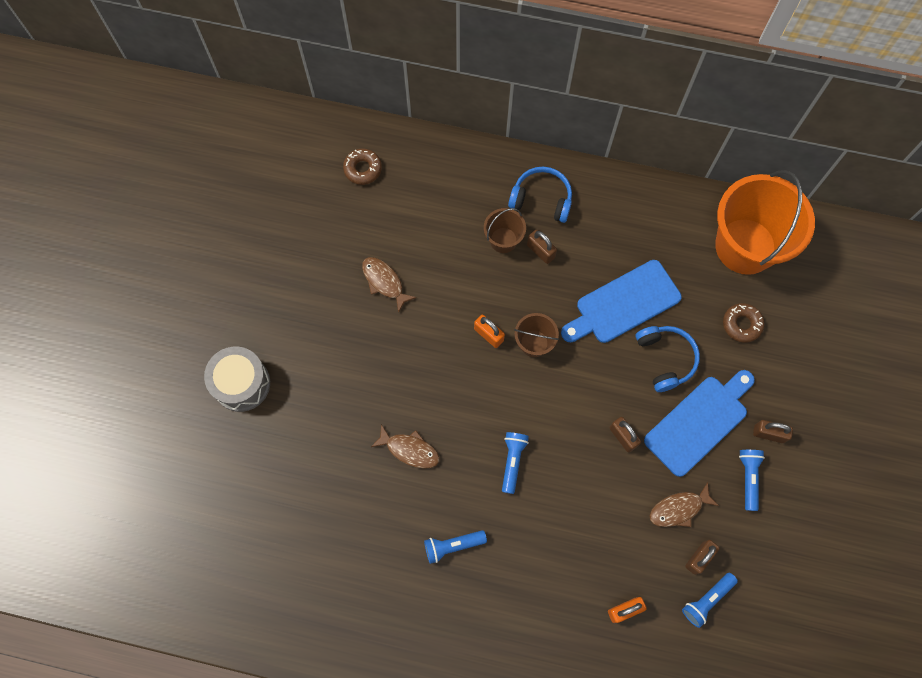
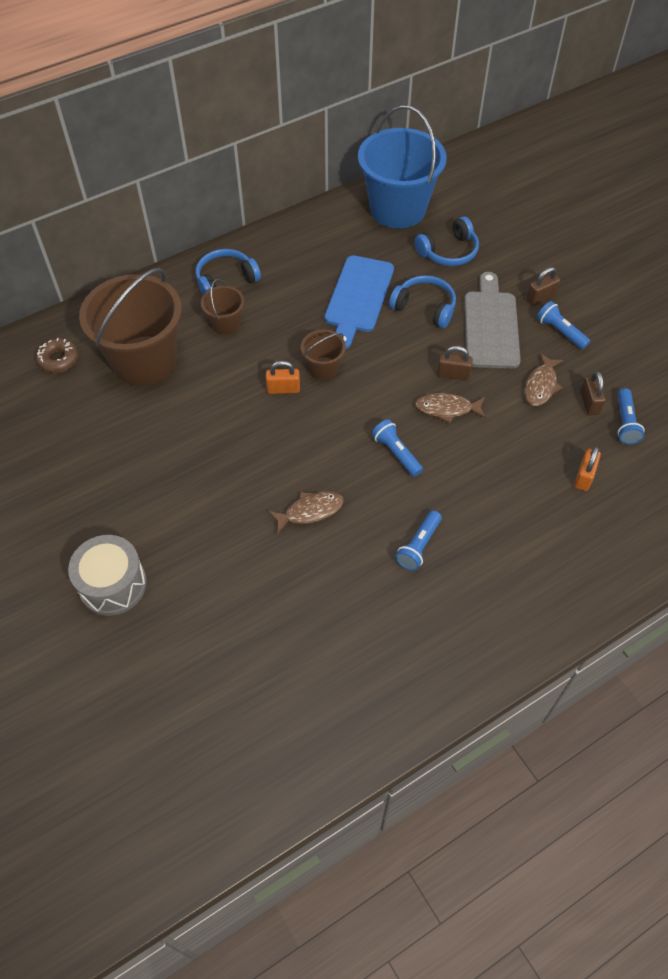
camera: 45 degrees left, 15 degrees down
brown fish [362,257,417,313] -> brown fish moved to [415,393,486,423]
brown padlock [527,230,557,264] -> none
blue cutting board [644,370,755,477] -> grey cutting board [464,272,521,369]
orange bucket [715,170,815,275] -> blue bucket [358,105,447,229]
brown donut [723,303,764,343] -> blue headphones [414,217,479,266]
none -> brown bucket [79,268,182,386]

